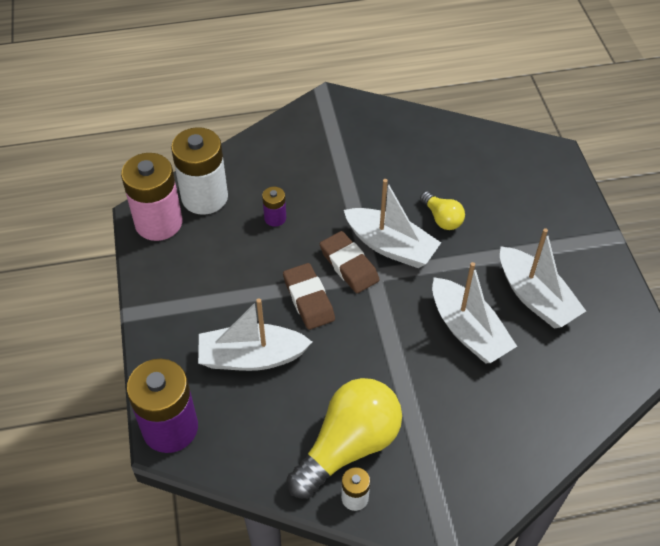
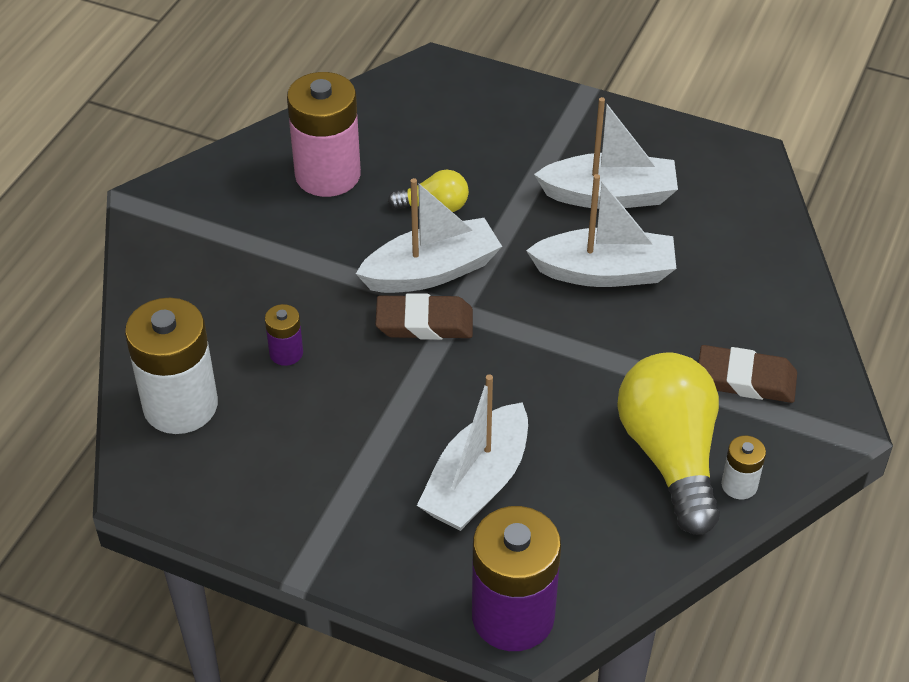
camera: 55 degrees left, 5 degrees down
pink battery [121,153,182,241] -> pink battery moved to [287,72,361,197]
brown eraser [283,263,335,330] -> brown eraser moved to [698,345,797,403]

